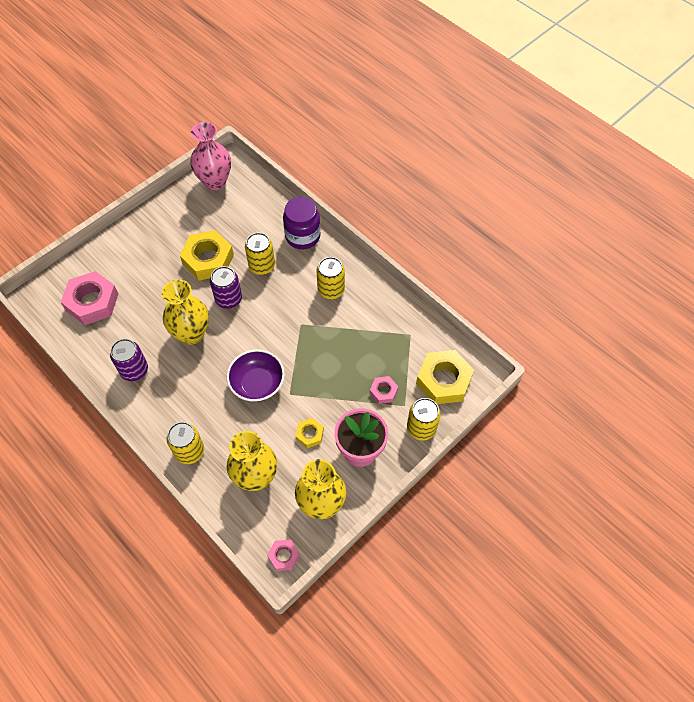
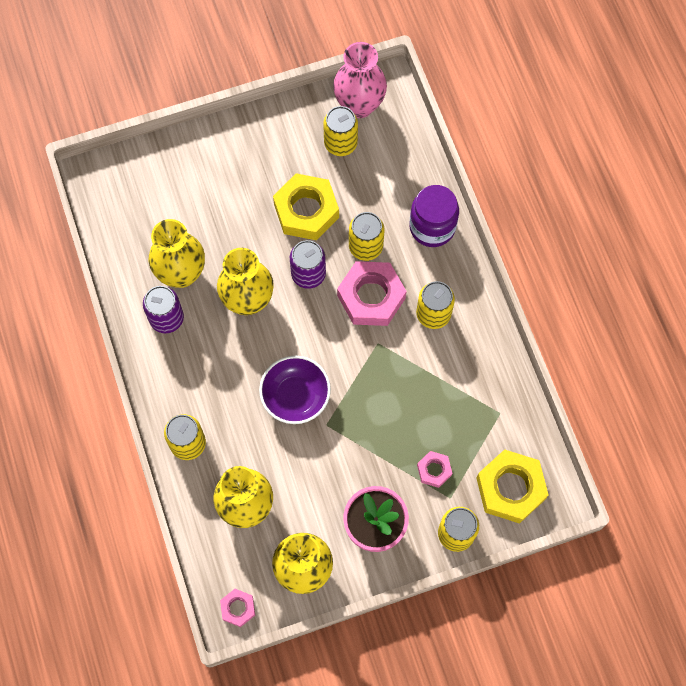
camera: 25 degrees right, 10 degrees up
pink nut [61,271,118,325] -> pink nut moved to [337,261,407,326]
yellow nut [295,418,324,448] -> none
none -> yellow vase [149,219,205,288]
none -> yellow can [323,106,358,156]

